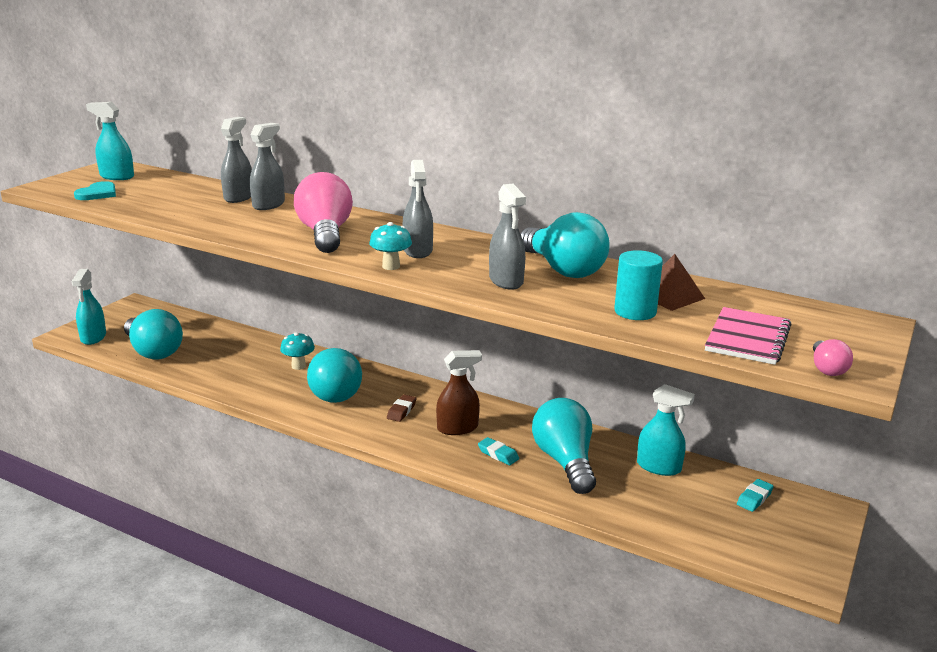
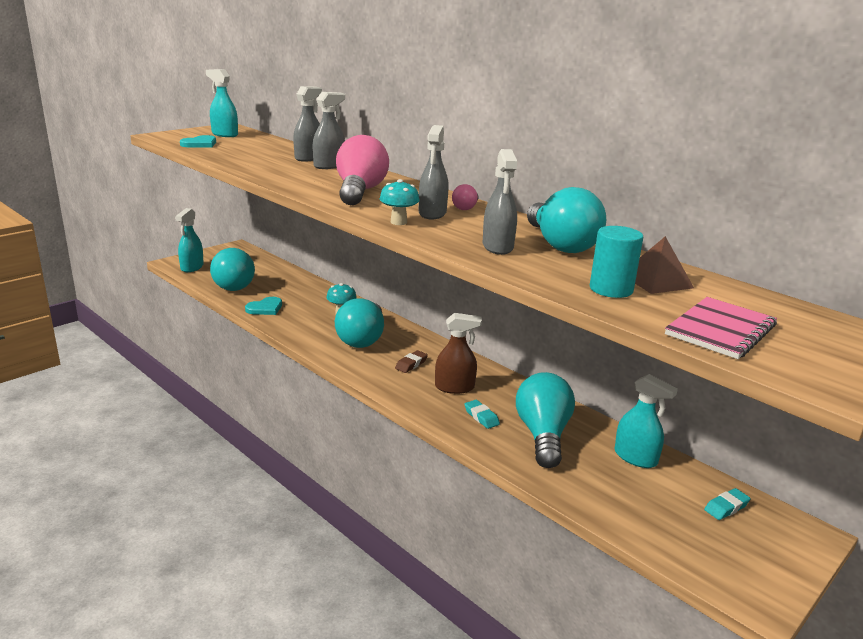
camera: 15 degrees right, 0 degrees up
pink light bulb [813,339,853,376] -> pink light bulb moved to [452,184,479,210]
none -> turquoise heart [245,297,282,315]

